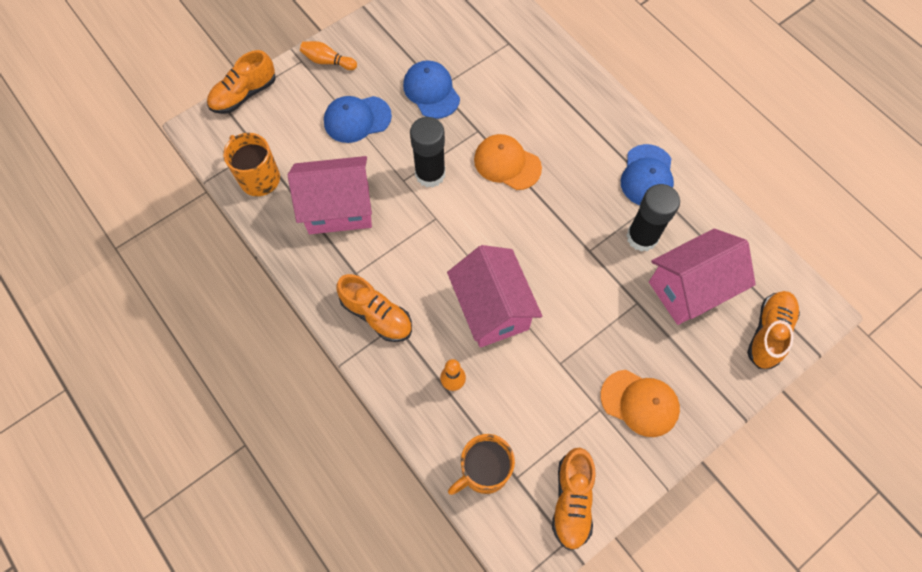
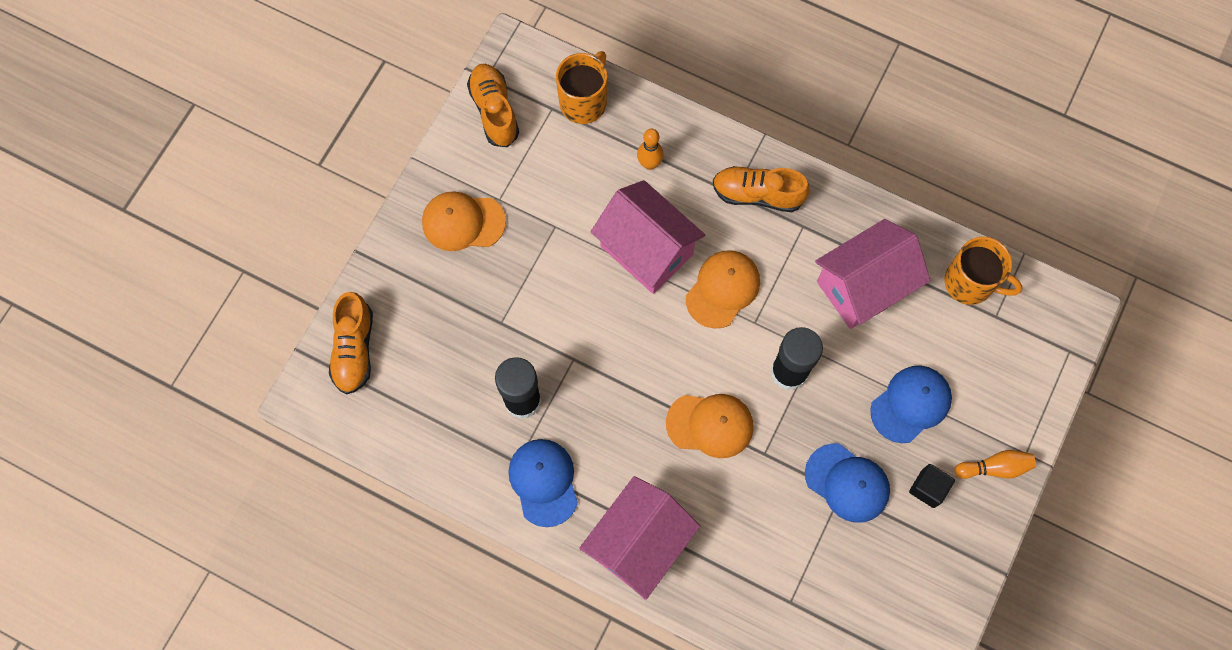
camera: 155 degrees right, 5 degrees up
orange shoe [207,50,276,114] -> none
pink house [649,228,756,325] -> pink house moved to [579,476,700,600]
none -> orange cap [686,250,760,328]
none -> black cube [909,464,955,508]

